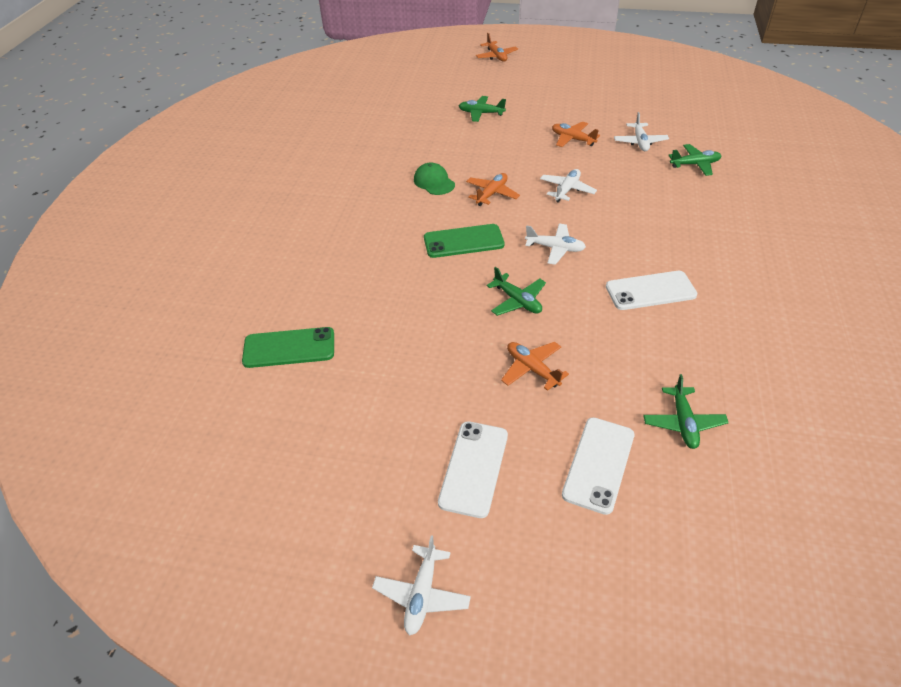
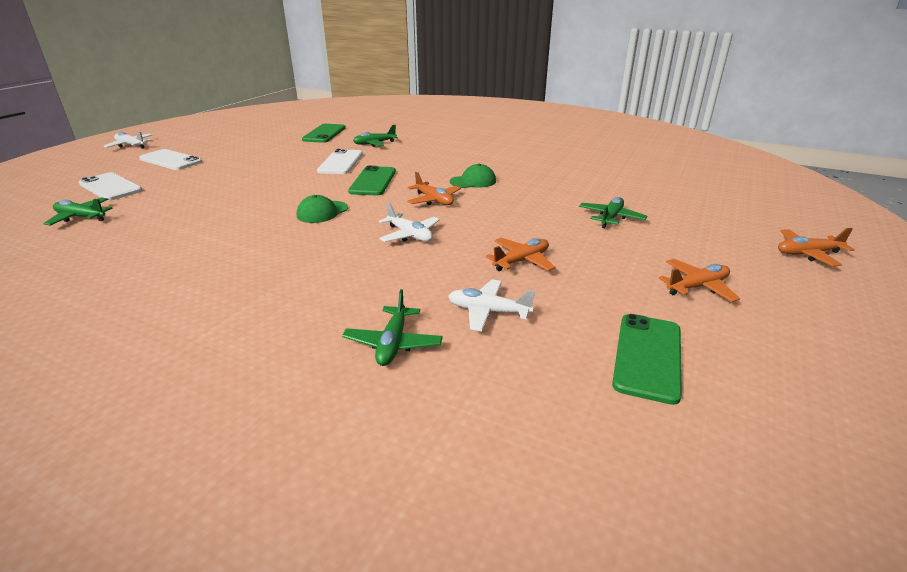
camera: 105 degrees right, 15 degrees down
green plane [487,267,546,316] -> green plane moved to [353,125,398,147]
orange plane [501,342,569,391] -> orange plane moved to [659,259,740,302]
white plane [525,223,586,265] -> green cap [297,195,348,223]
white phone [606,271,697,310] -> white phone moved to [317,149,363,174]
none -> green phone [612,314,682,405]

